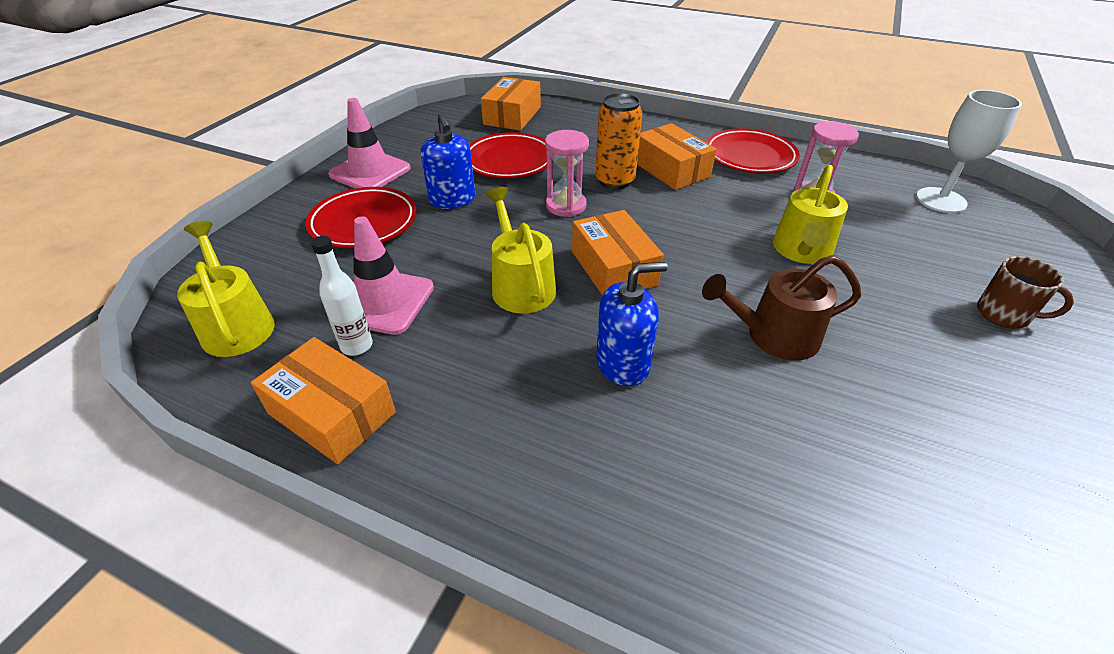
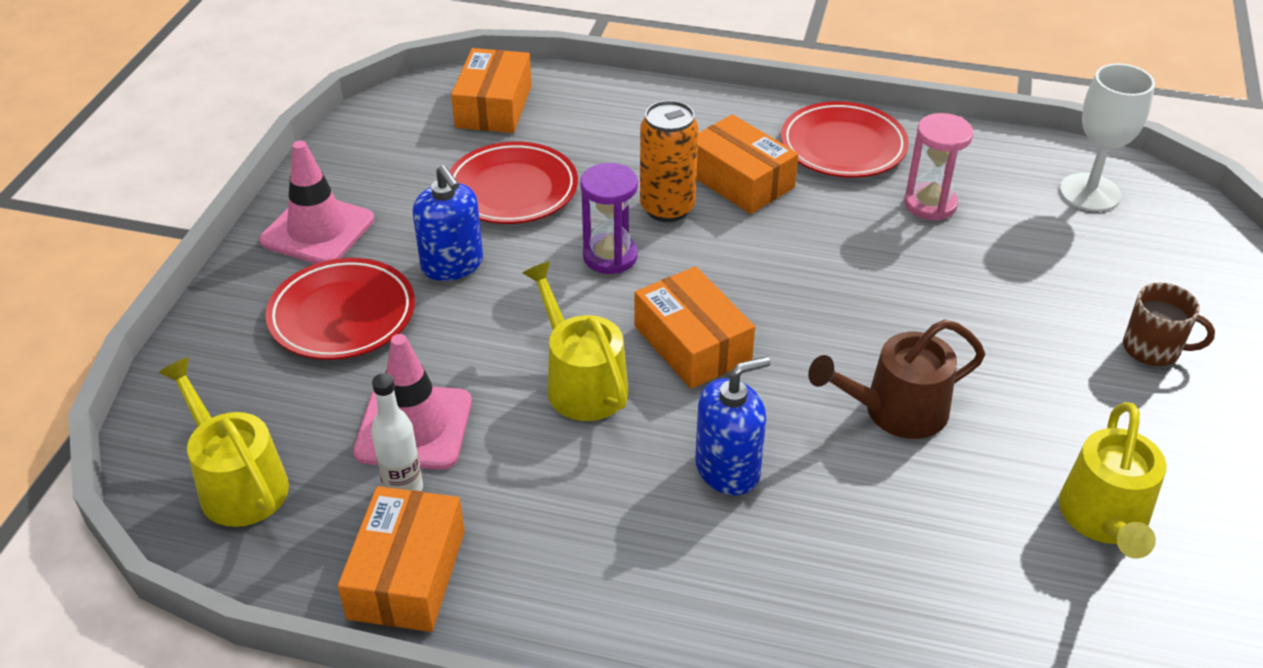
camera: 10 degrees left, 0 degrees up
orange box [251,337,396,464] -> orange box turned 75 degrees clockwise [338,486,465,632]
pink hourglass [545,130,589,217] -> purple hourglass [580,163,638,274]
yellow watering can [773,165,848,264] -> yellow watering can moved to [1059,402,1167,559]

